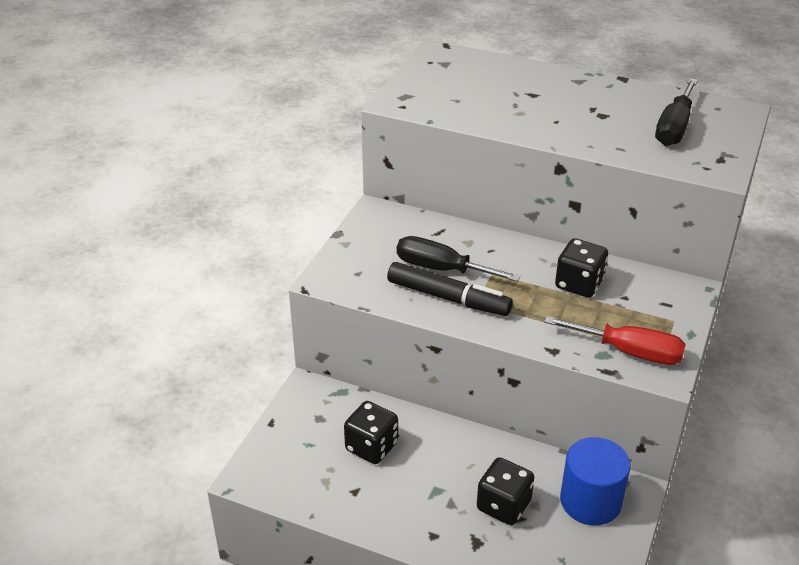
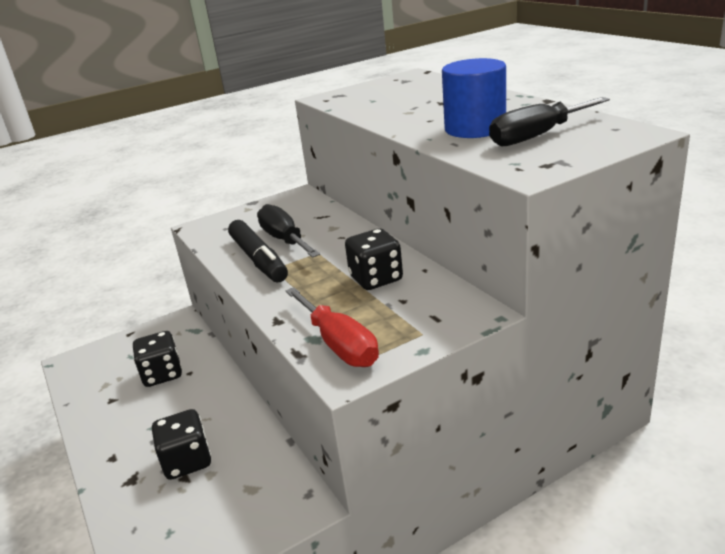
camera: 40 degrees right, 10 degrees down
blue cylinder [560,437,631,526] -> blue cylinder moved to [442,58,506,138]

